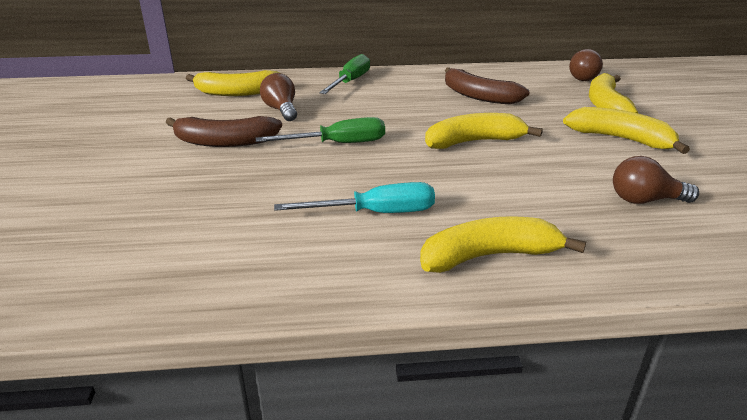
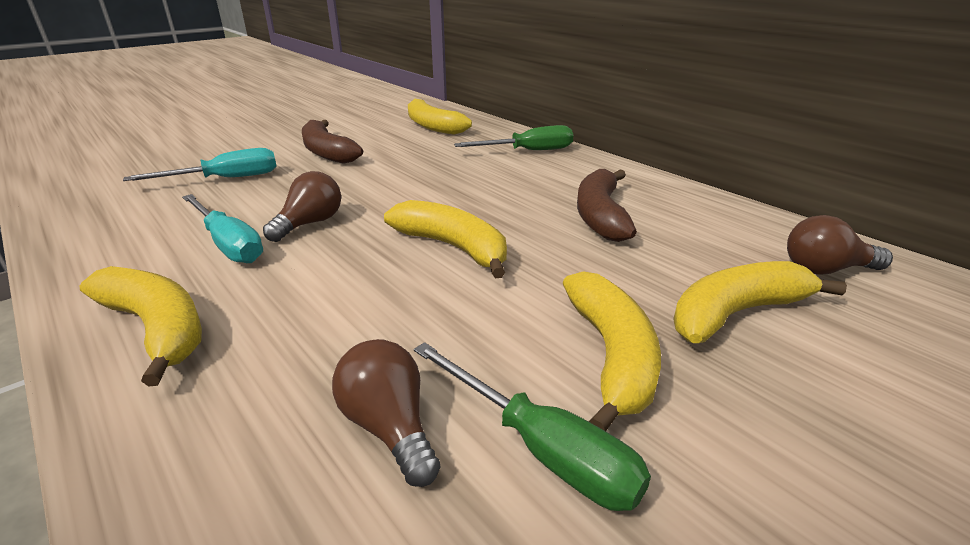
camera: 55 degrees right, 0 degrees up
green screwdriver [256,117,385,143] -> green screwdriver moved to [414,342,651,511]
brown light bulb [260,73,297,121] -> brown light bulb moved to [263,171,341,242]
none -> turquoise screwdriver [123,148,277,181]

